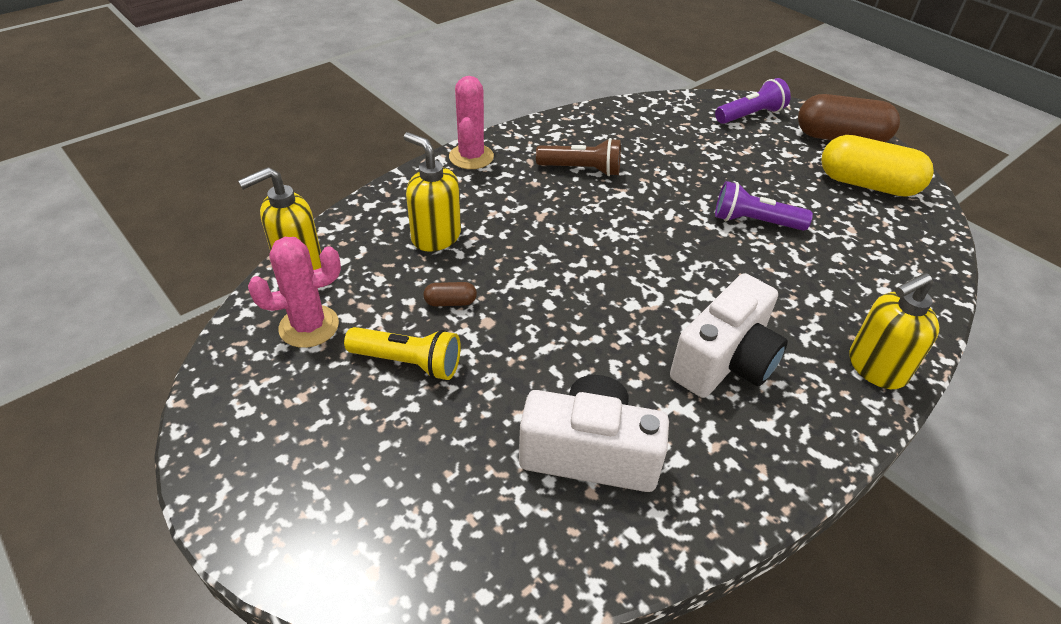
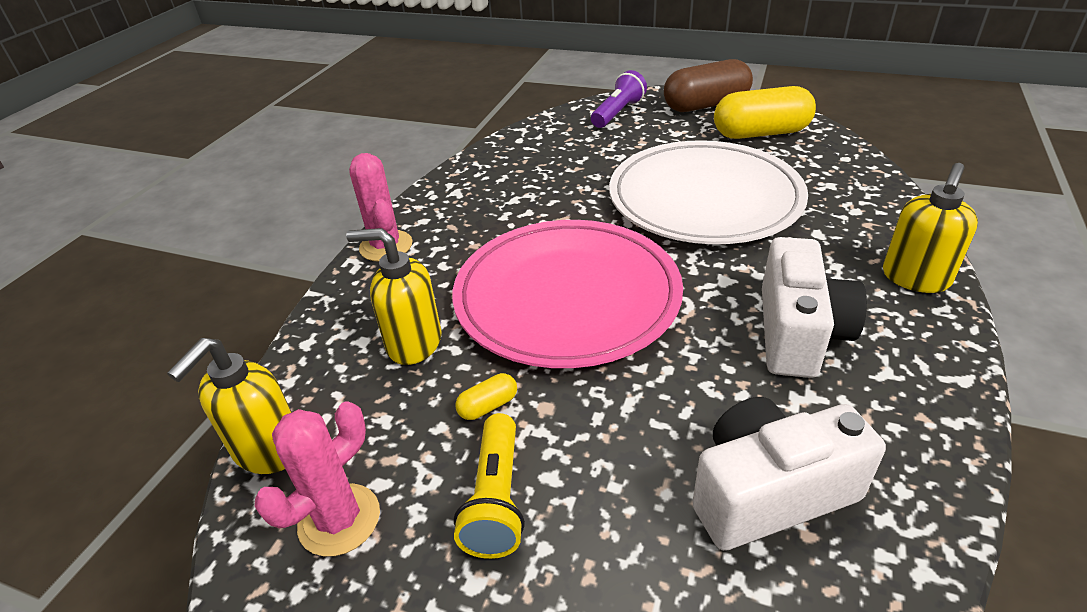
camera: 25 degrees left, 5 degrees down
yellow flashlight [344,327,461,380] -> yellow flashlight turned 105 degrees clockwise [454,413,525,559]
brown capsule [423,282,477,306] -> yellow capsule [455,373,517,420]
brown flashlight [536,138,621,176] -> none
purple flashlight [715,181,813,231] -> white plate [609,140,808,244]
none -> pink plate [452,220,683,368]

